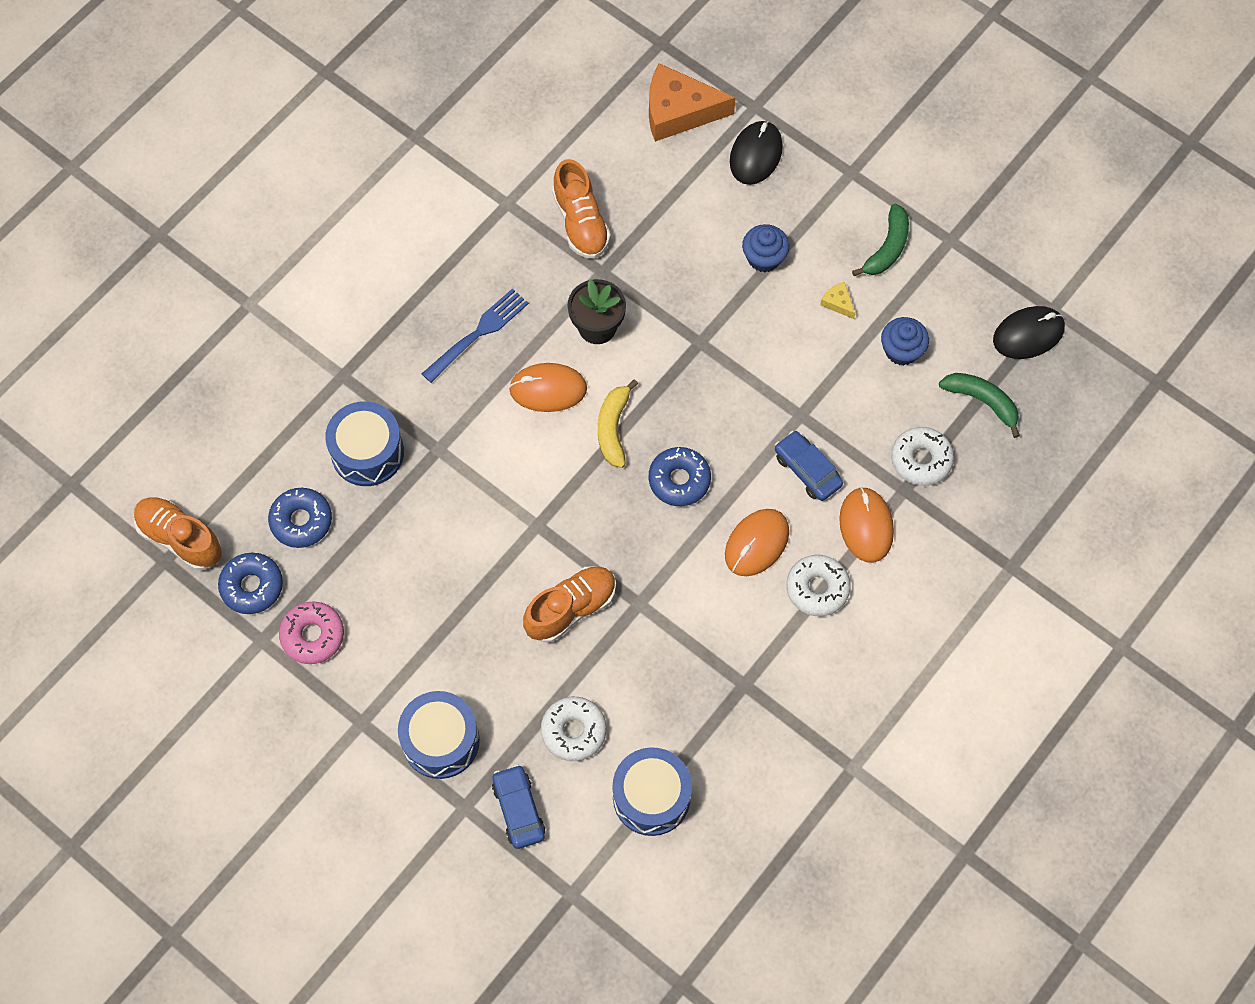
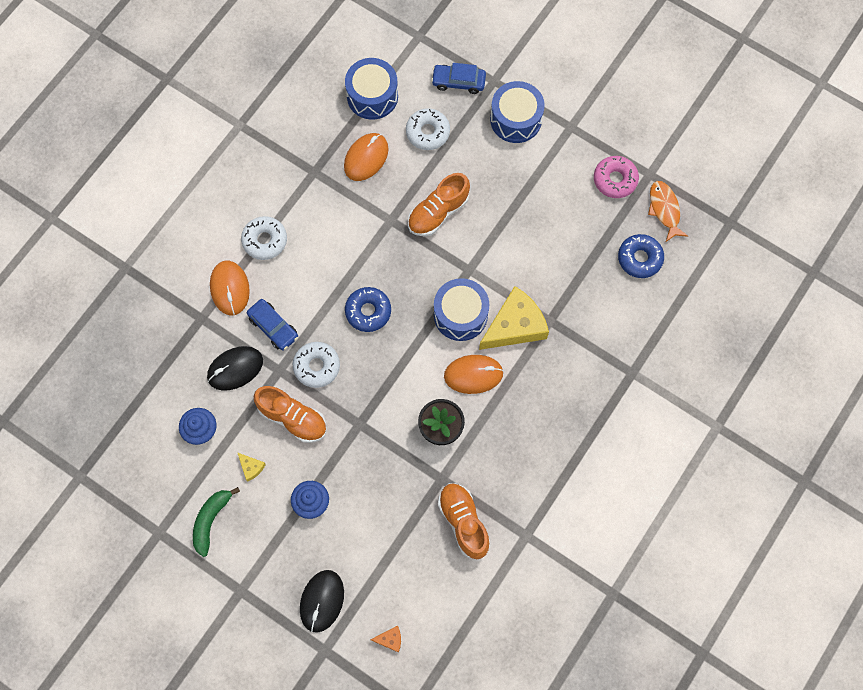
camera: 175 degrees right, 5 degrees up
orange shoe [134,497,222,570] -> orange shoe moved to [254,386,327,443]
blue donut [218,553,283,614] -> orange fish [648,181,688,242]
blue drum [325,401,404,486] -> blue drum moved to [434,278,489,341]
blue fork [422,288,529,383] -> none
blue car [492,764,546,849] -> blue car turned 120 degrees clockwise [431,63,486,94]
yellow banana [598,379,638,468] -> none
orange cheese [649,63,736,142] -> orange cheese [371,626,401,653], size x0.41
orange mouse [725,509,789,576] -> orange mouse moved to [344,133,389,181]
white donut [891,427,954,486] -> white donut moved to [293,342,340,388]
green banana [939,373,1020,438] -> none
black mouse [993,306,1065,359] -> black mouse moved to [207,346,263,391]
none -> yellow cheese [479,286,549,350]

